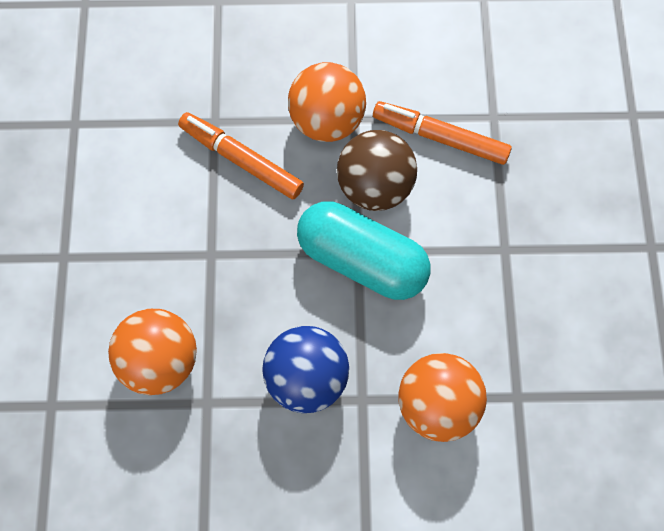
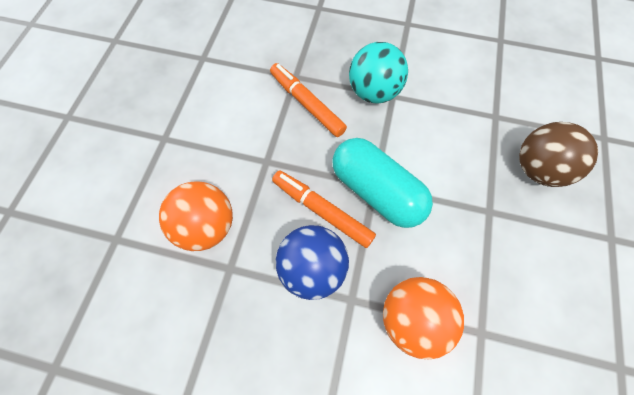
camera: 15 degrees right, 5 degrees down
orange ball [288,62,366,142] -> turquoise ball [349,42,408,104]
brown ball [337,130,417,211] -> brown ball moved to [519,122,598,187]
orange marker [373,101,512,165] -> orange marker moved to [272,170,376,248]

